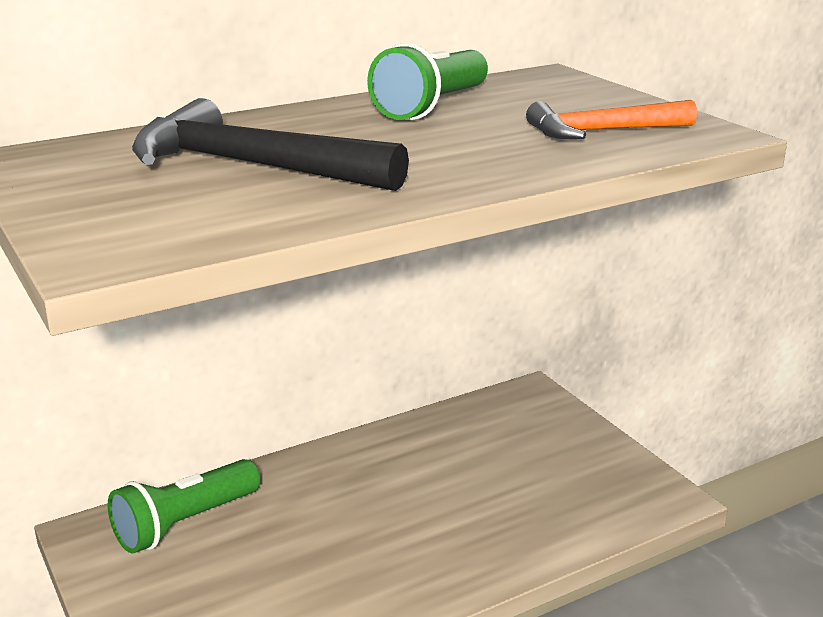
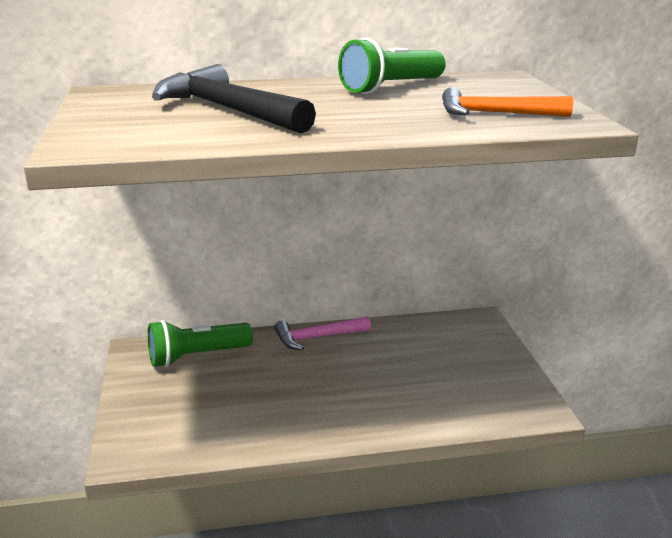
camera: 20 degrees right, 0 degrees up
none -> pink hammer [274,316,371,351]

